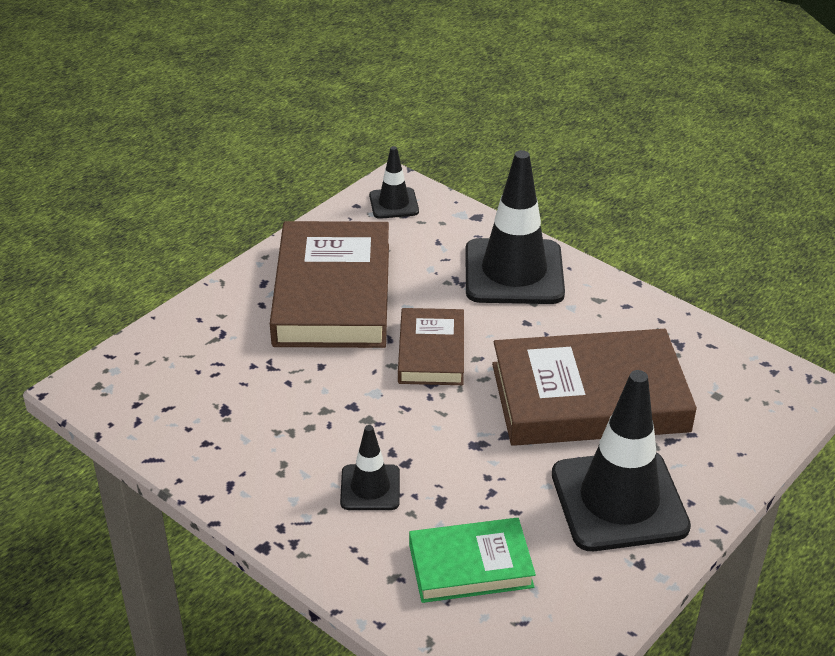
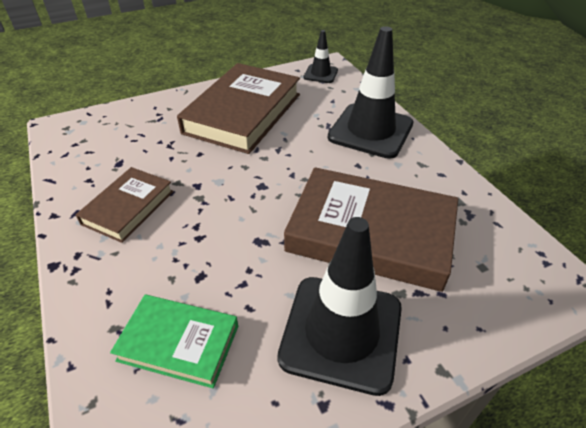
camera: 25 degrees right, 5 degrees up
black traffic cone [340,425,400,510] -> none
brown book [398,308,464,385] -> brown book moved to [76,167,174,243]

